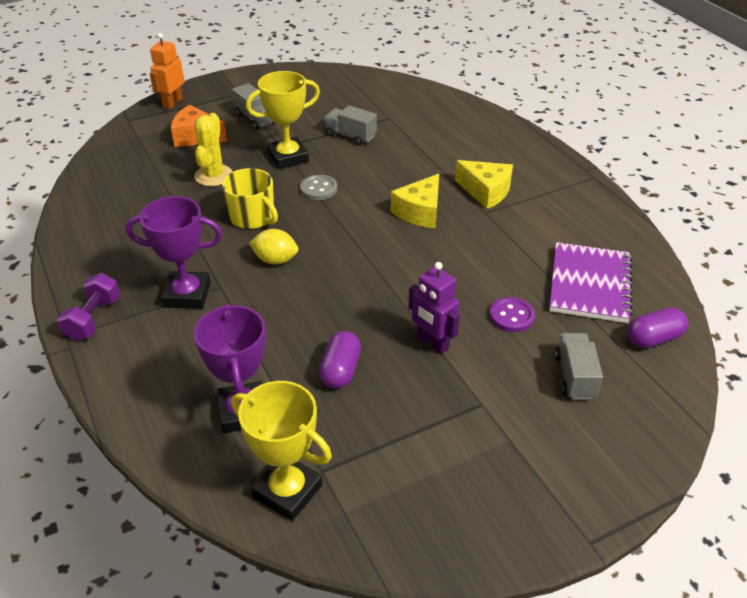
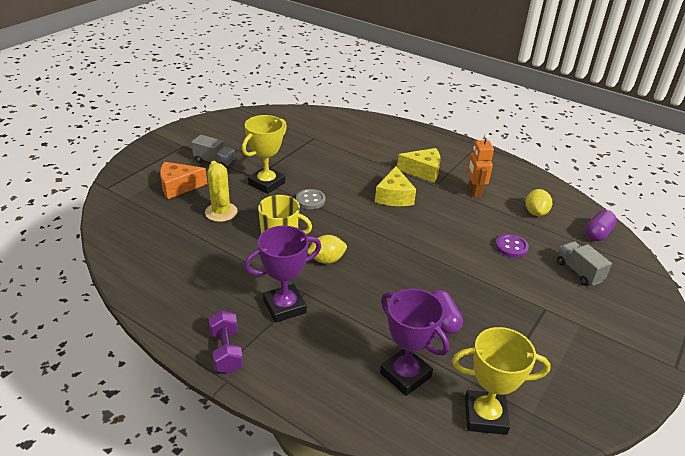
camera: 30 degrees left, 5 degrees down
orange robot [150,33,184,109] -> orange robot moved to [467,134,494,198]
grey truck [324,105,377,145] -> none
purple robot [408,262,460,354] -> none
purple notebook [549,242,633,323] -> yellow lemon [526,189,552,216]

